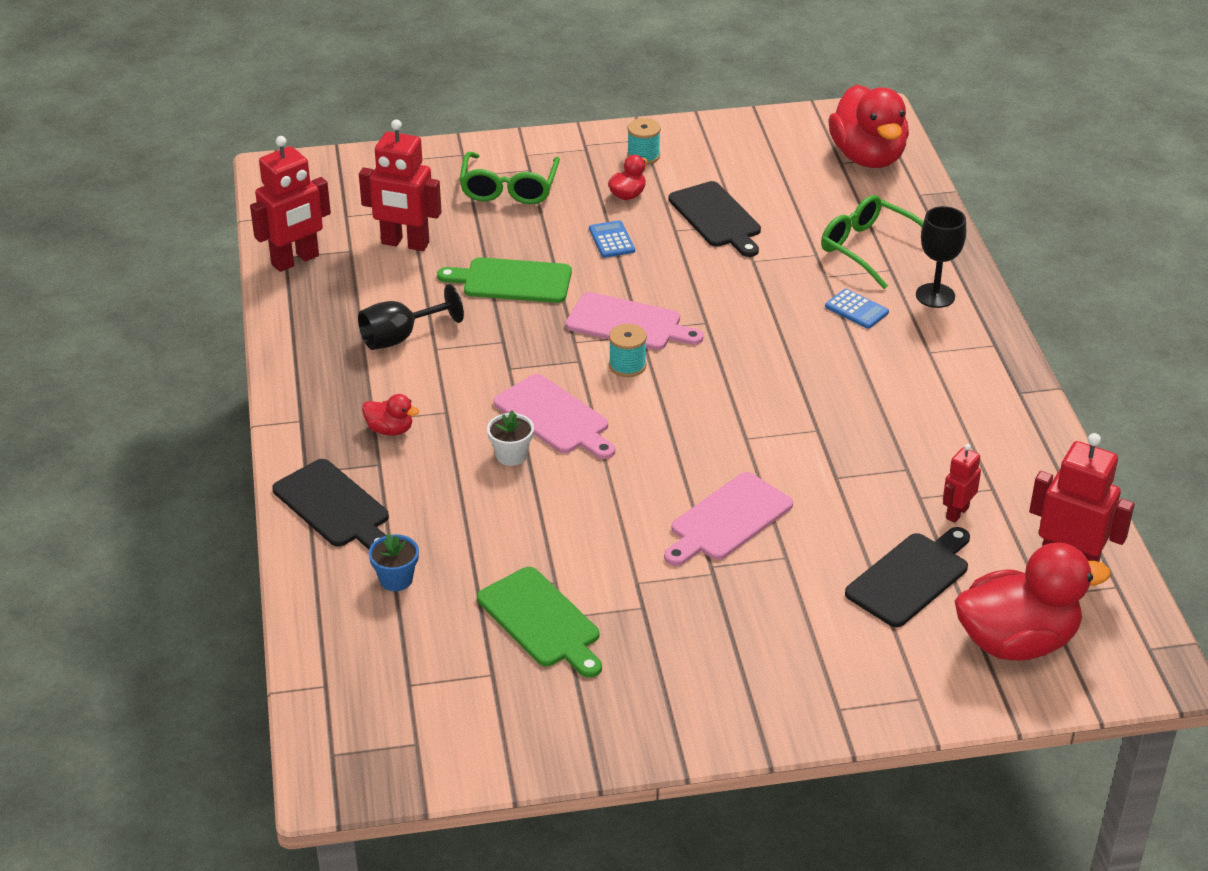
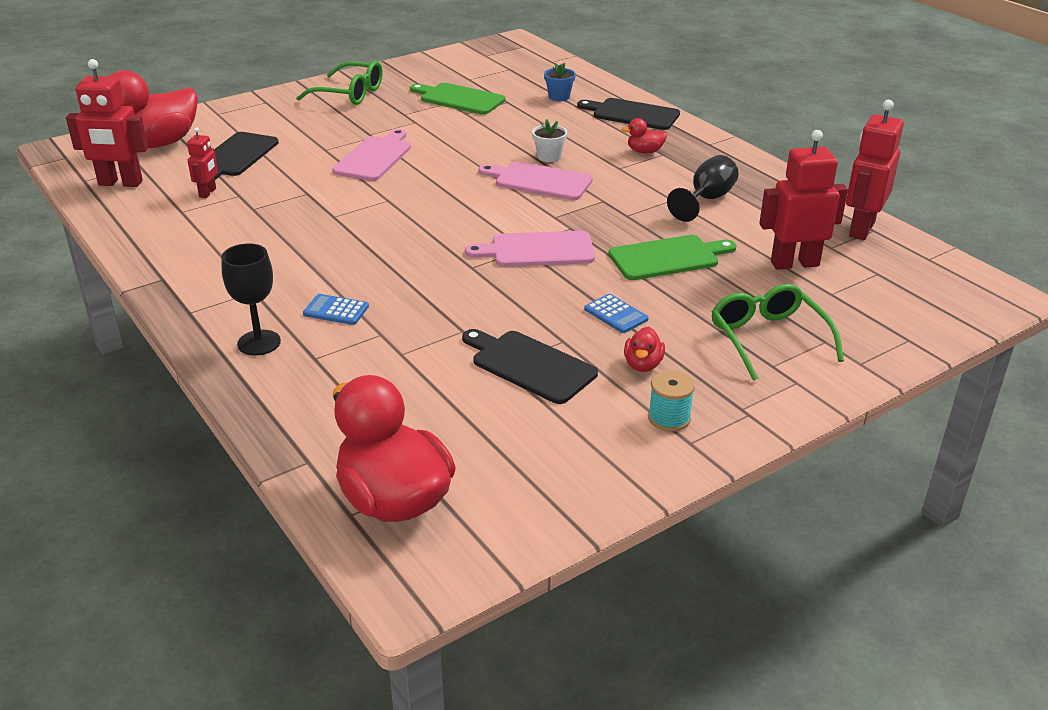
camera: 155 degrees right, 5 degrees down
turquoise spool [609,324,647,377] -> none
green glasses [821,195,924,289] -> green glasses moved to [296,61,383,105]

